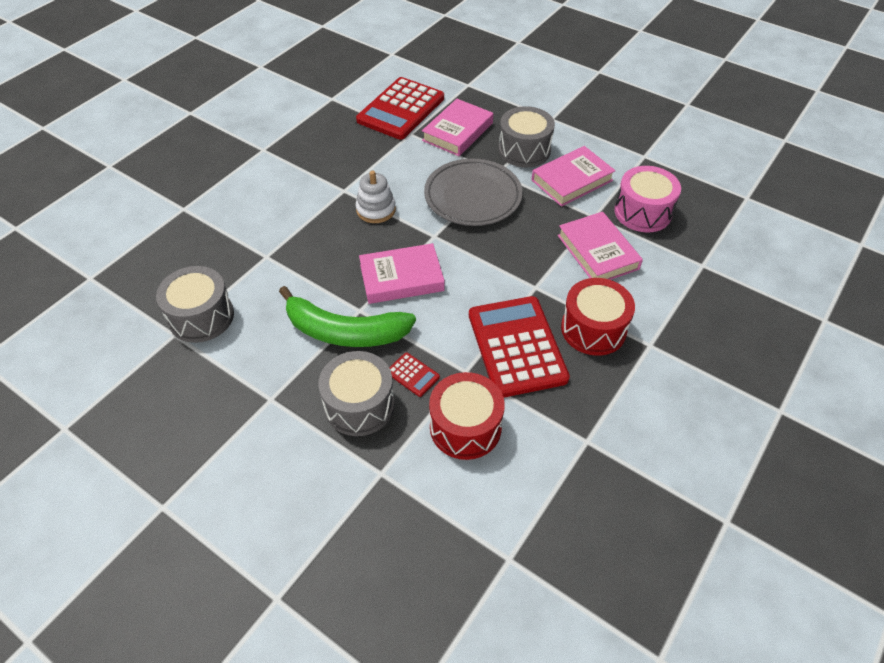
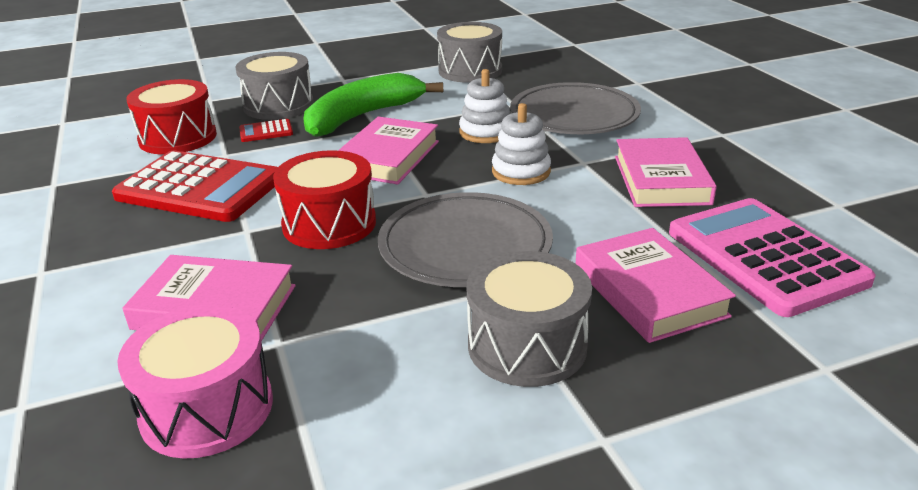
camera: 125 degrees right, 20 degrees down
red calculator [356,77,444,140] -> pink calculator [669,198,876,317]
pink book [531,146,616,207] -> pink book moved to [615,137,717,207]
red drum [561,278,635,356] -> red drum moved to [273,150,376,249]
none -> white stacking toy [459,69,510,143]
none -> grey plate [510,82,641,134]

